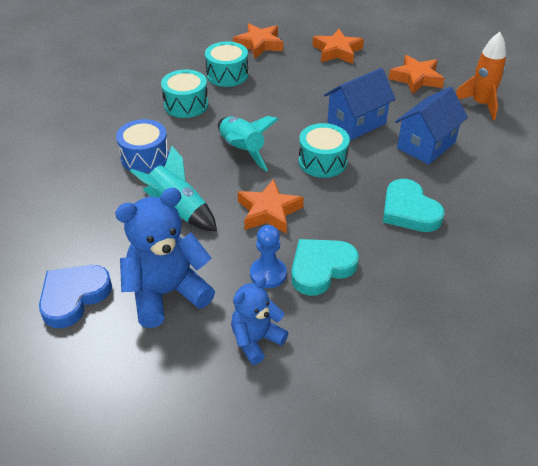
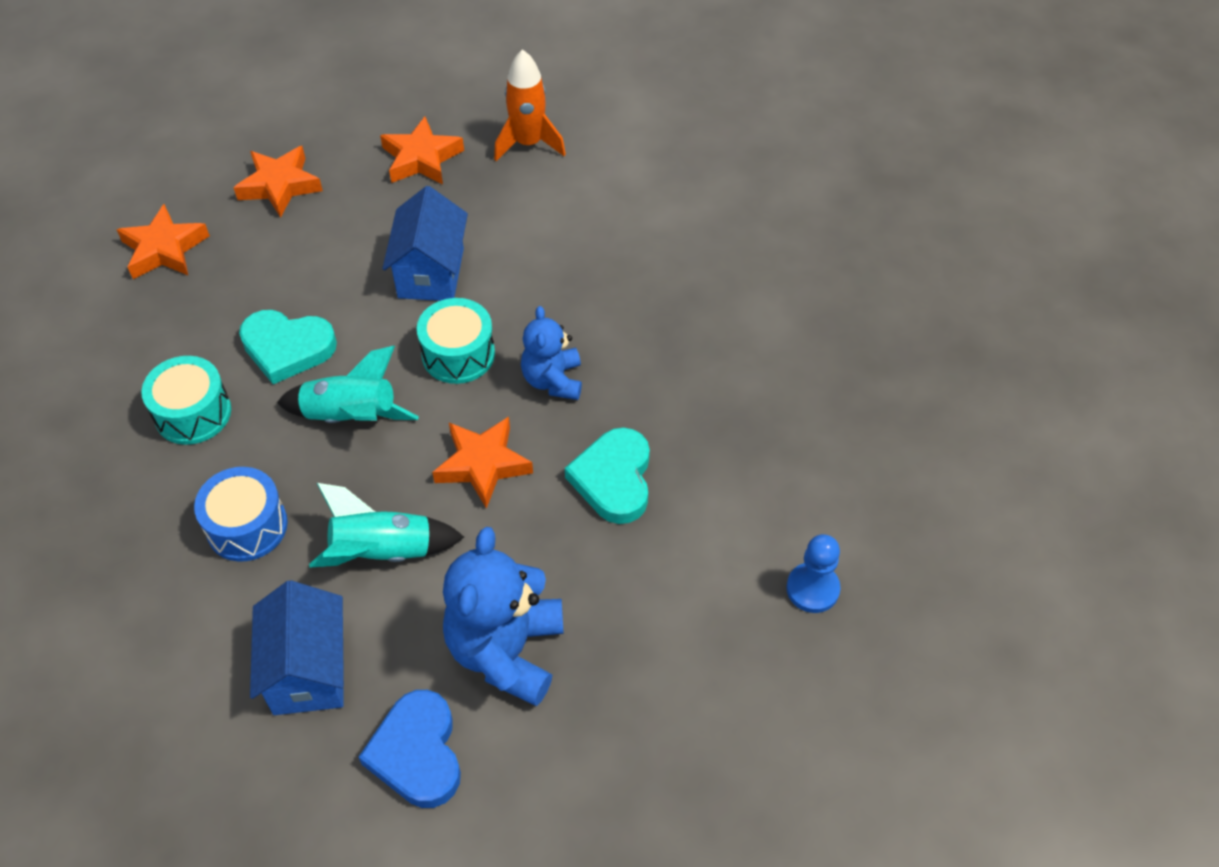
camera: 50 degrees left, 10 degrees up
turquoise drum [205,41,248,87] -> none
blue teddy bear [231,276,288,365] -> blue teddy bear moved to [521,306,582,400]
blue pawn [250,225,287,288] -> blue pawn moved to [786,534,841,613]
turquoise heart [383,179,445,232] -> turquoise heart moved to [239,310,337,384]
blue house [395,87,468,165] -> blue house moved to [250,580,344,715]

